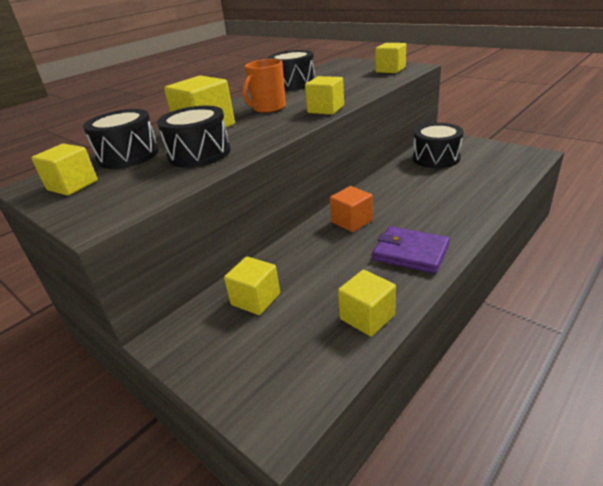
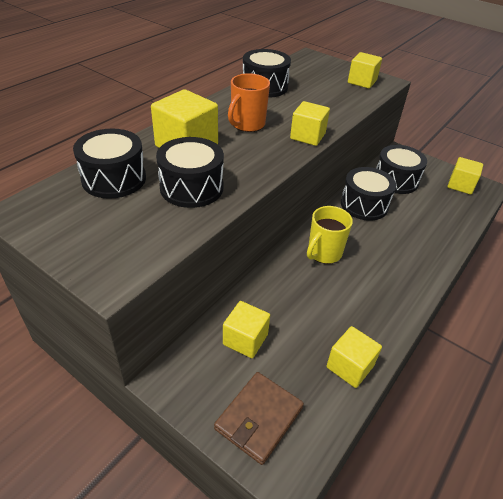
camera: 10 degrees left, 10 degrees up
yellow cube [31,143,98,196] -> yellow cube moved to [448,157,483,195]
orange cube [330,186,373,232] -> yellow mug [307,206,353,264]
purple wallet [373,226,450,274] -> none
none -> brown wallet [214,372,304,465]
none -> black drum [341,167,396,221]

